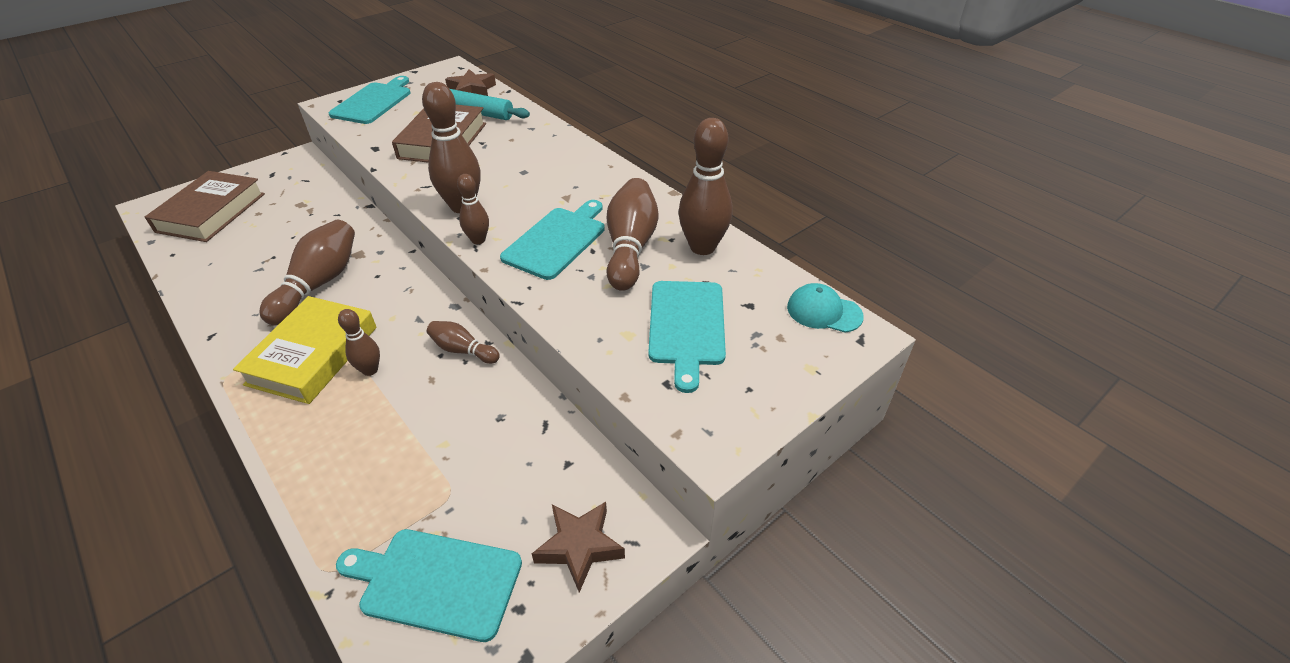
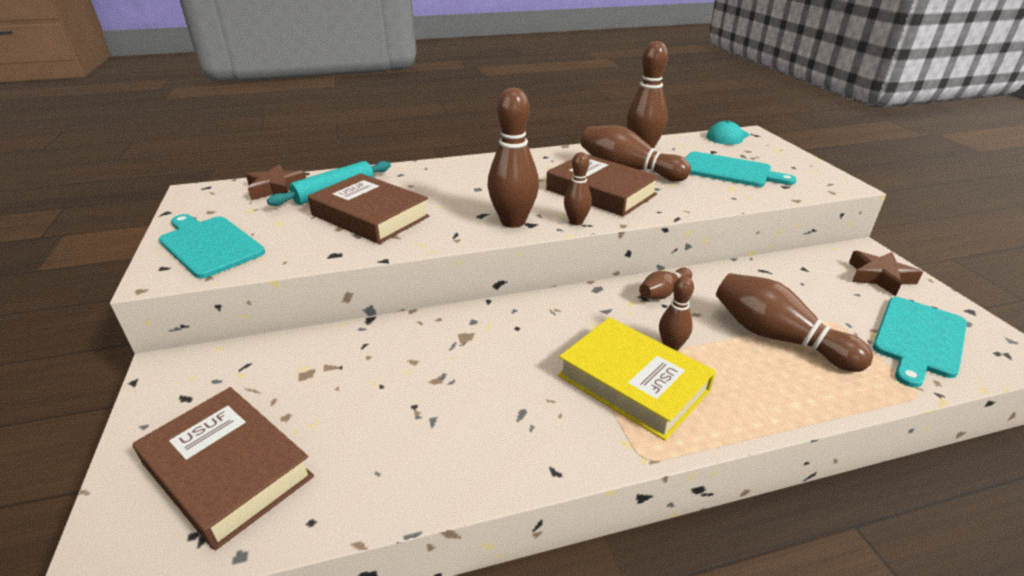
camera: 65 degrees left, 10 degrees down
brown bowling pin [260,220,355,325] -> brown bowling pin moved to [716,273,873,372]
turquoise cutting board [500,200,605,280] -> brown book [546,154,660,217]

